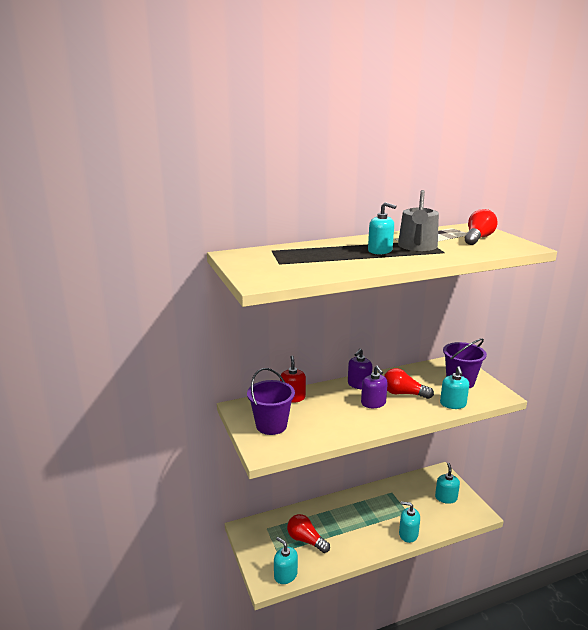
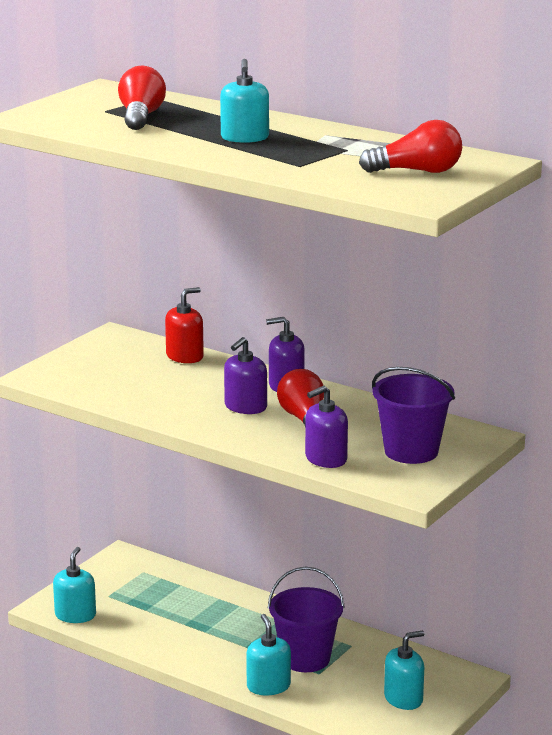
camera: 55 degrees right, 0 degrees up
purple bucket [247,368,295,435] -> purple bucket moved to [268,567,345,672]
red light bulb [287,514,330,553] -> red light bulb moved to [118,66,166,130]
grey watering can [398,190,439,251] -> none
turquoise soap dispenser [440,366,469,409] -> purple soap dispenser [305,386,348,468]

